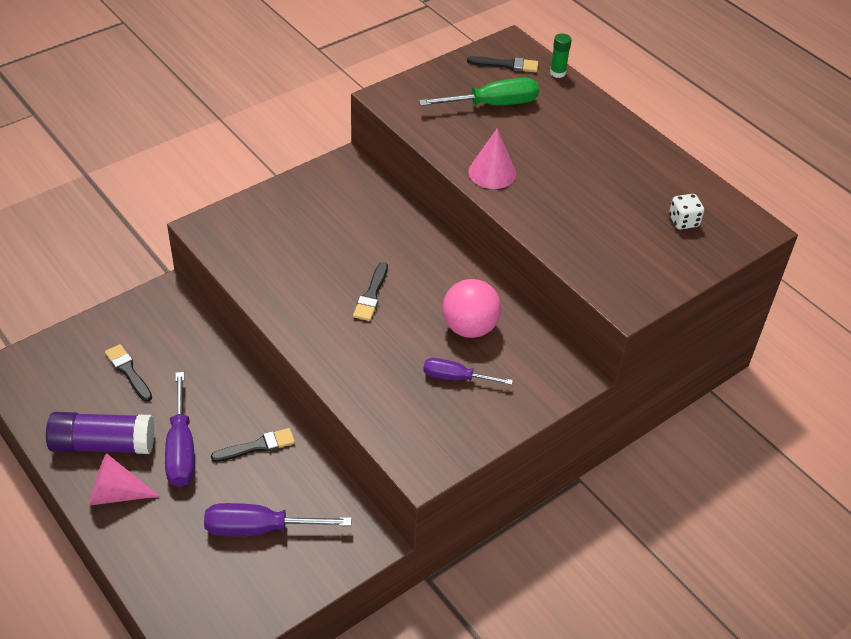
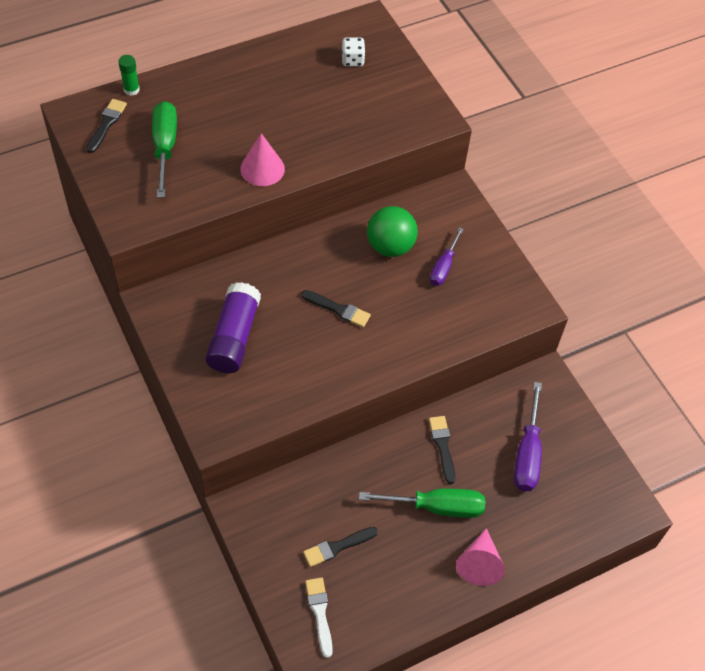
camera: 80 degrees left, 10 degrees up
purple glue stick [46,412,154,454] -> purple glue stick moved to [205,282,261,373]
purple screwdriver [165,372,195,487] -> green screwdriver [359,488,485,518]
pink ball [442,279,501,338] -> green ball [367,206,418,257]
none -> white brush [305,577,333,658]

